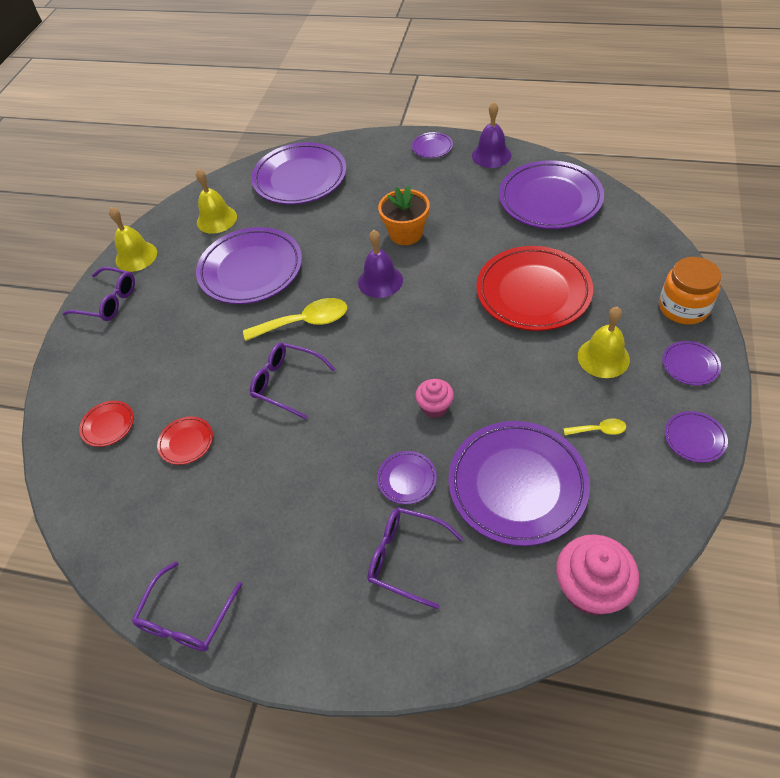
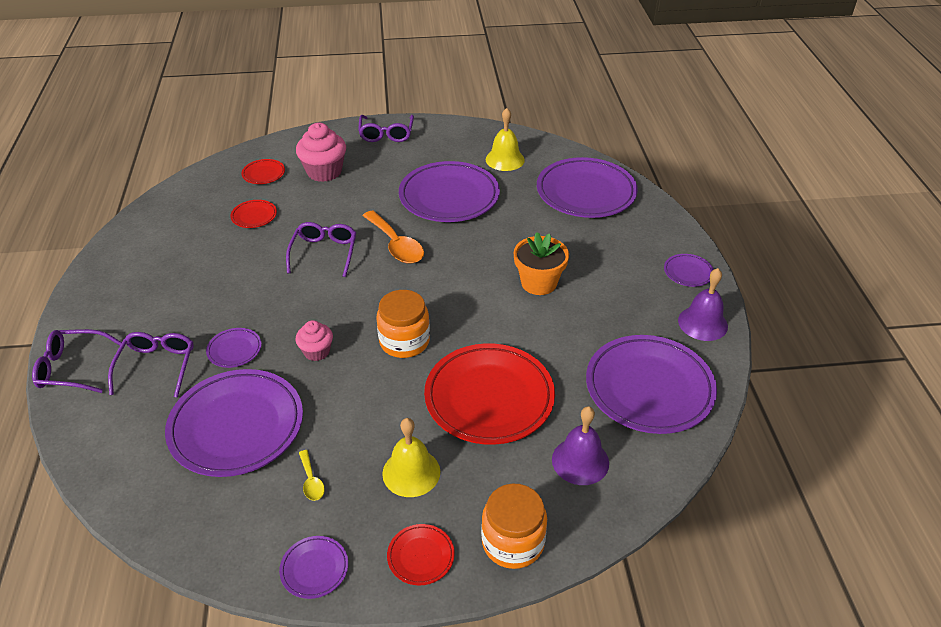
camera: 65 degrees right, 10 degrees down
yellow bell [109,207,157,272] -> none
purple glasses [132,561,242,651] -> purple glasses moved to [32,329,122,393]
yellow spoon [243,298,347,341] -> orange spoon [362,210,424,264]
purple bell [358,230,403,298] -> purple bell moved to [552,406,609,485]
pink cupcake [556,534,639,616] -> pink cupcake moved to [296,123,346,182]
purple plate [662,341,721,386] -> red plate [387,524,455,586]
none -> orange jar [376,290,430,358]

